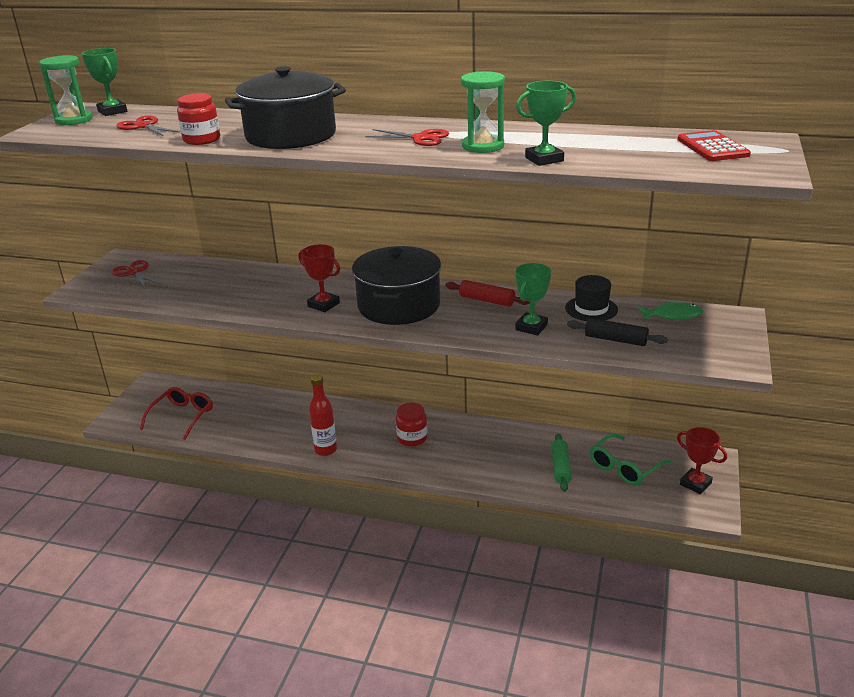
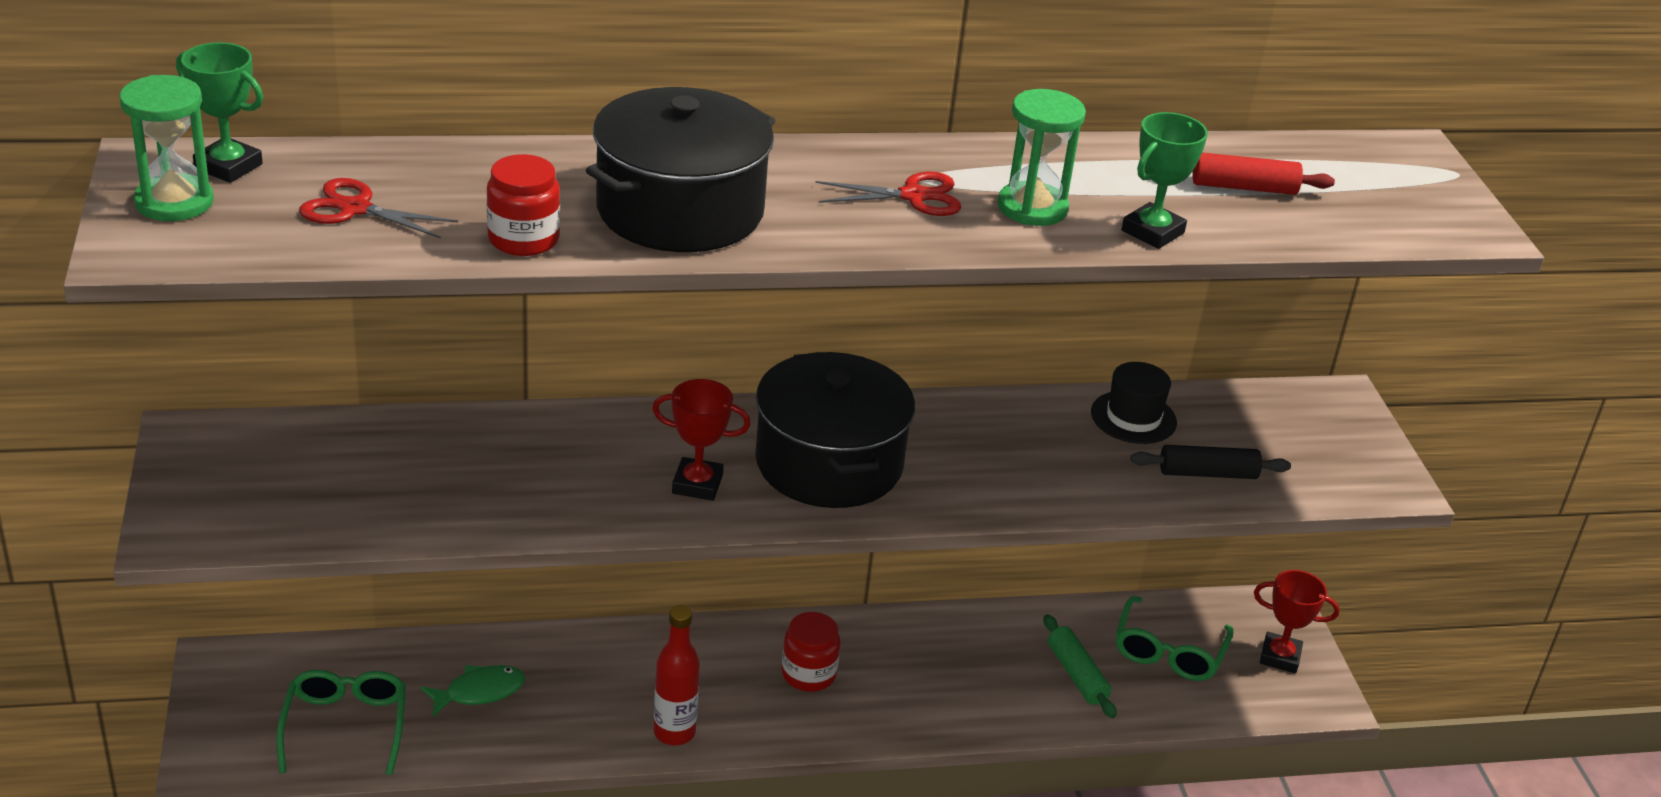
camera: 30 degrees left, 5 degrees up
red scissors [111,260,161,288] -> none
red glasses [140,387,213,440] -> green glasses [276,670,406,775]
red rolling pin [445,280,530,307] -> red rolling pin moved to [1192,152,1335,195]
green trophy [515,263,551,335] -> none
green fish [637,301,703,320] -> green fish moved to [421,665,525,717]
red calculator [678,130,751,161] -> none

